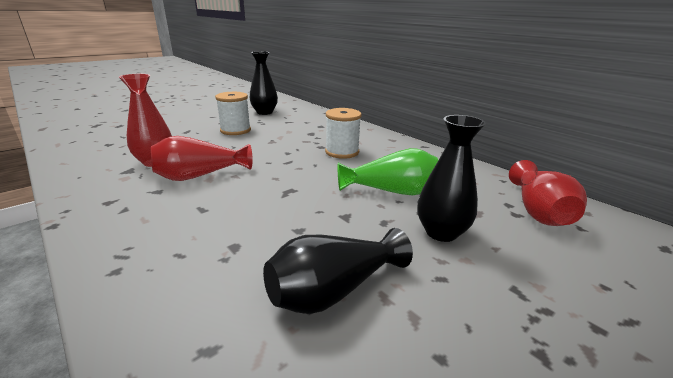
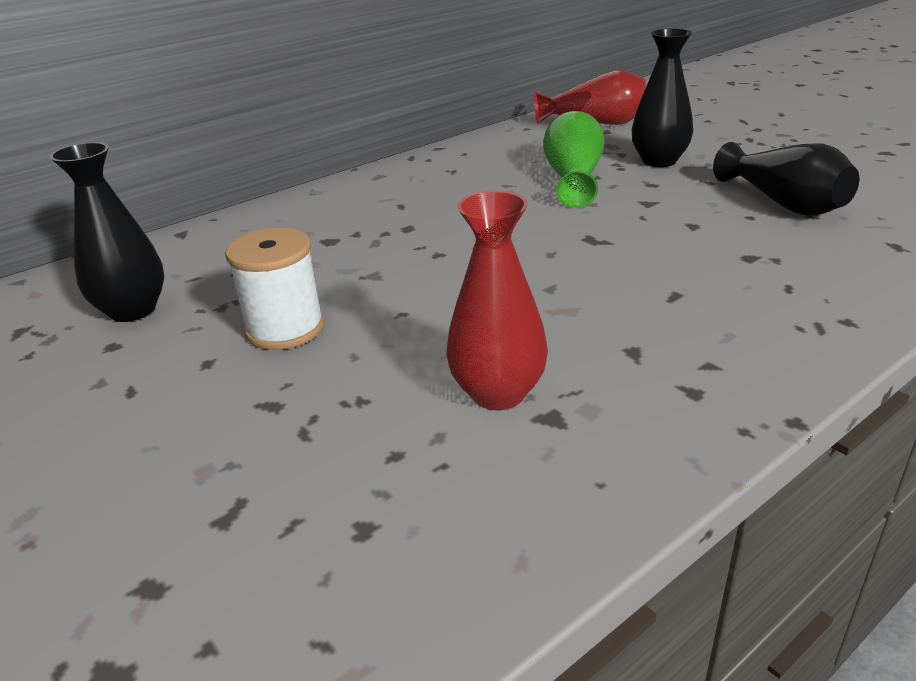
camera: 85 degrees left, 5 degrees up
red vase [151,136,252,181] -> none
white spool [325,108,362,159] -> none

